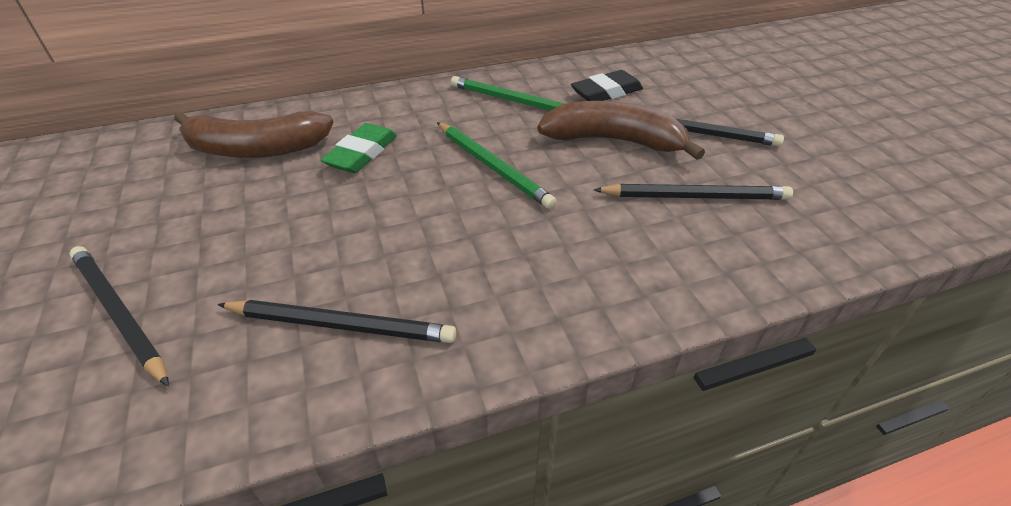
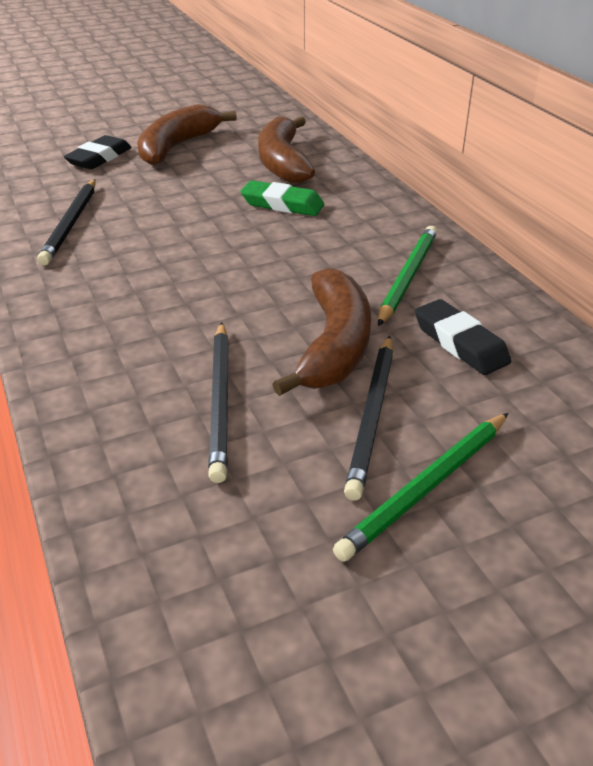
camera: 85 degrees right, 5 degrees down
black pencil [69,246,169,386] -> black eraser [64,135,131,169]
green pencil [437,122,557,209] -> green pencil moved to [333,413,508,562]
none -> brown banana [137,104,237,165]

